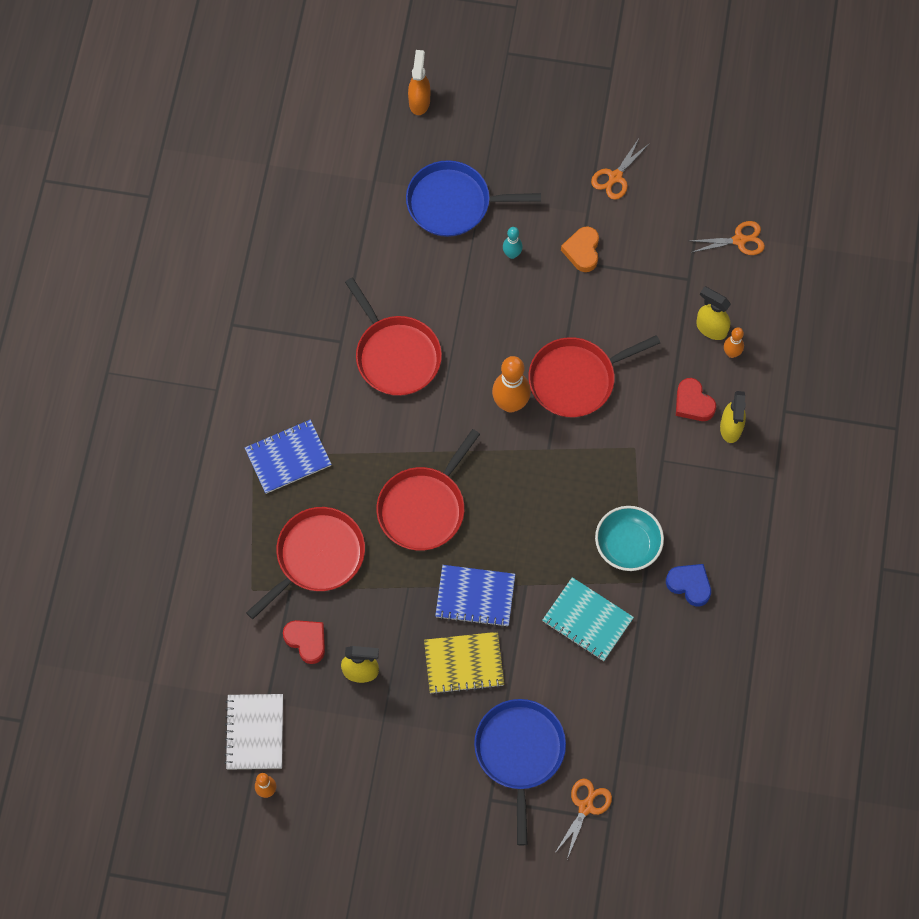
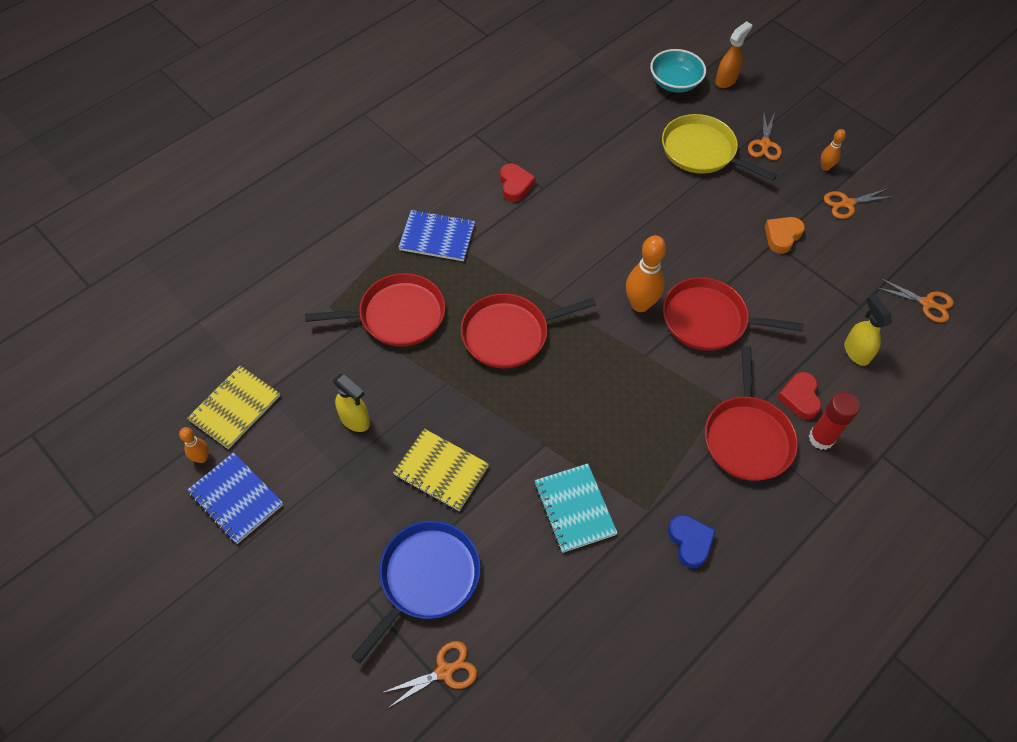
camera: 35 degrees right, 10 degrees down
white notebook [224,694,283,770] -> yellow notebook [187,366,280,449]
red heart [283,620,325,664] -> red heart moved to [500,164,536,202]
red pan [345,278,442,396] -> red pan moved to [705,346,798,481]
blue pan [406,160,541,237] -> yellow pan [662,114,777,181]
blue notebook [435,565,515,627] -> blue notebook moved to [187,452,283,544]
turquoise bowling pin [503,227,523,259] -> none
turquoise bowl [595,506,664,571] -> turquoise bowl moved to [650,49,706,93]
yellow spray bottle [720,391,746,443] -> red glue stick [809,392,860,450]
orange bowling pin [724,327,744,358] -> orange bowling pin moved to [821,129,846,171]
none -> orange scissors [748,112,782,160]

